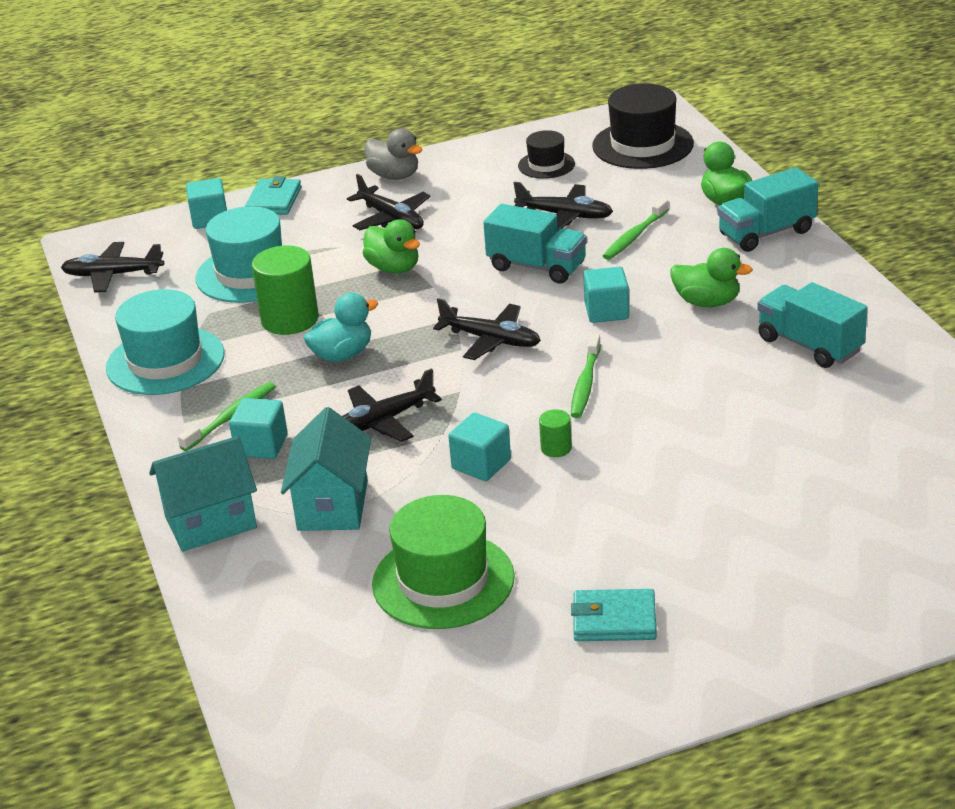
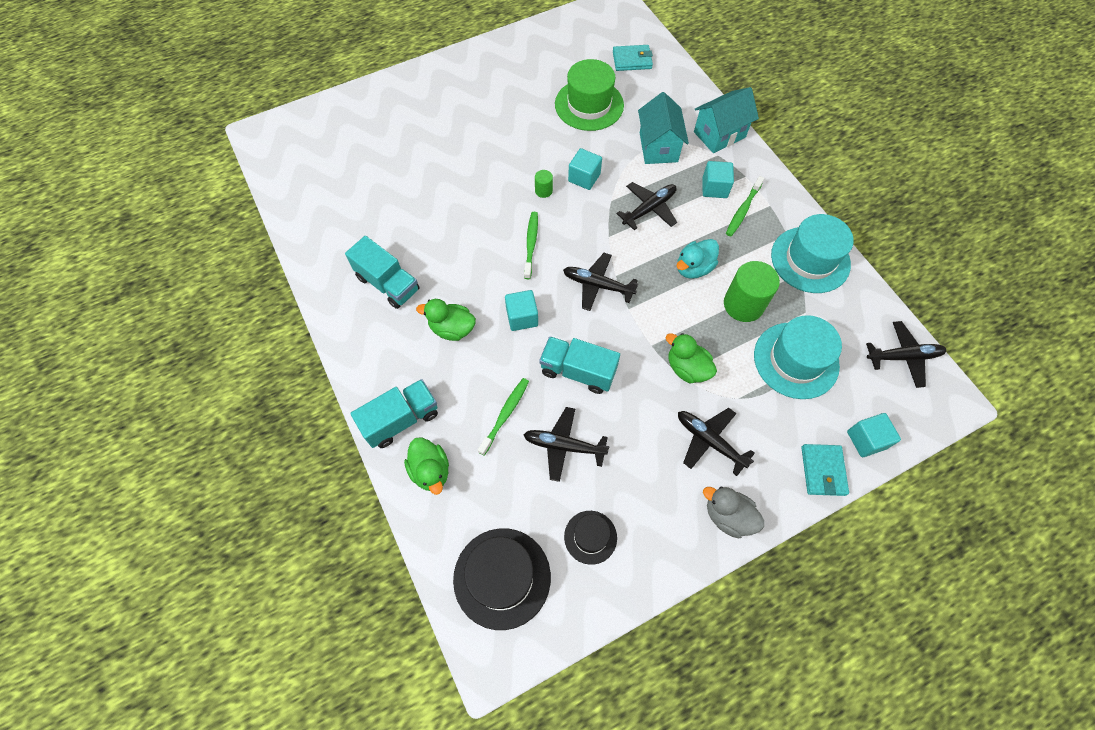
camera: 170 degrees right, 30 degrees up
turquoise wallet [571,589,657,641] -> turquoise wallet moved to [613,45,653,71]

